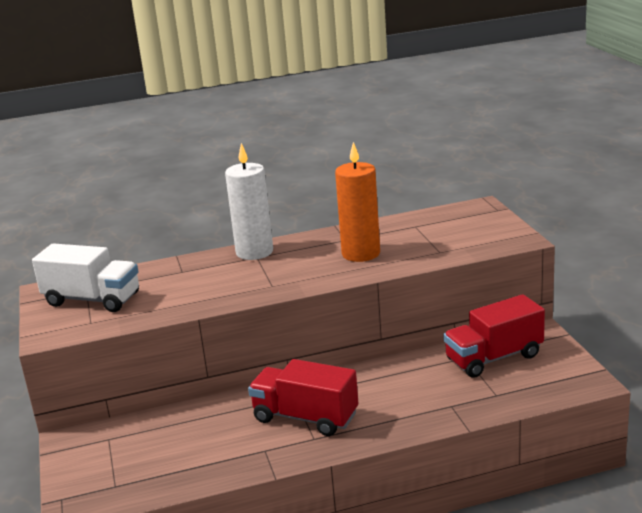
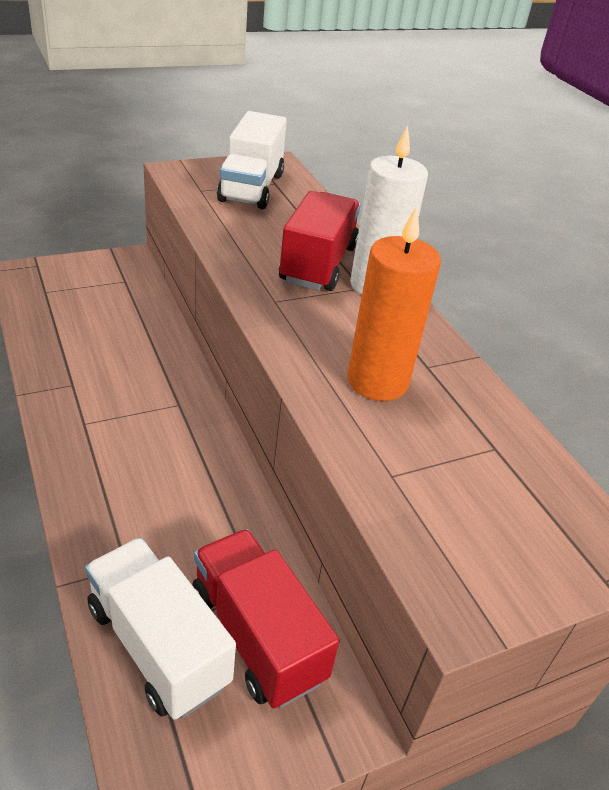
camera: 75 degrees right, 15 degrees up
red truck [248,359,358,436] -> red truck moved to [279,191,361,291]
none -> white truck [85,537,236,720]

